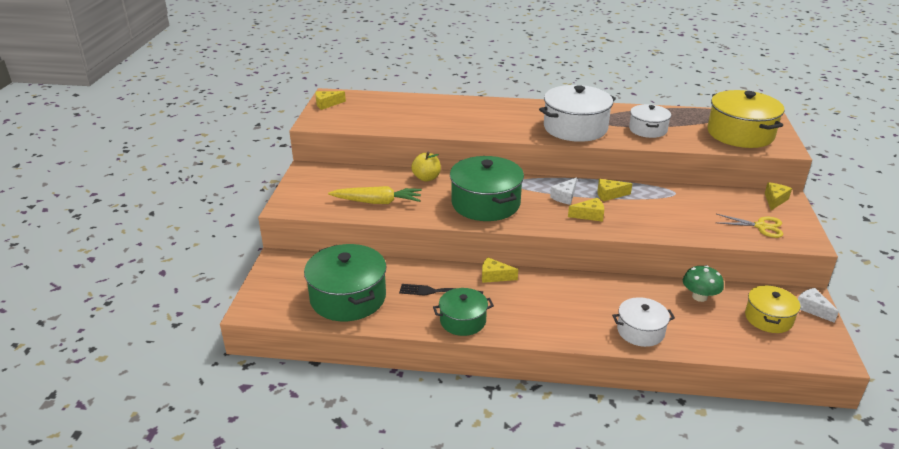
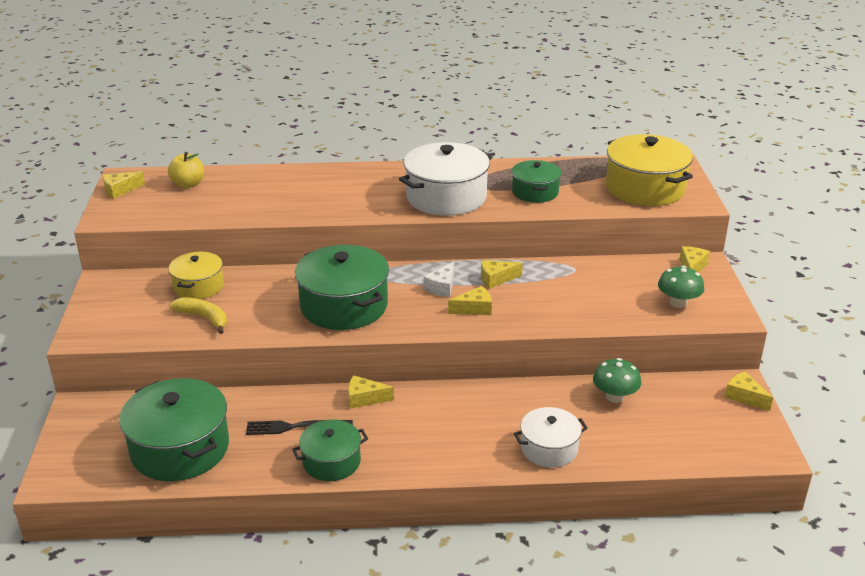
camera: 10 degrees left, 0 degrees up
yellow carrot [328,186,422,204] -> yellow banana [169,297,227,334]
yellow apple [411,152,441,181] -> yellow apple moved to [168,152,204,188]
white pot [629,104,671,138] -> green pot [512,160,561,203]
yellow scissors [717,214,783,238] -> green mushroom [658,266,704,308]
yellow pot [745,285,800,333] -> yellow pot moved to [169,252,224,299]
white cheese [798,288,839,323] -> yellow cheese [725,371,773,411]

